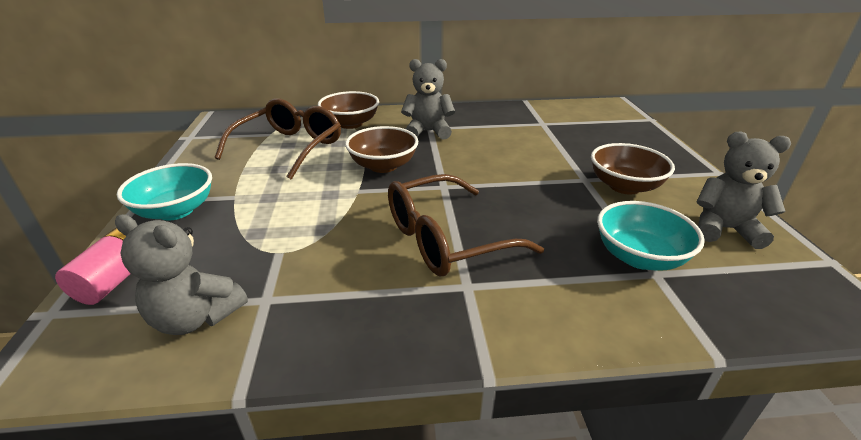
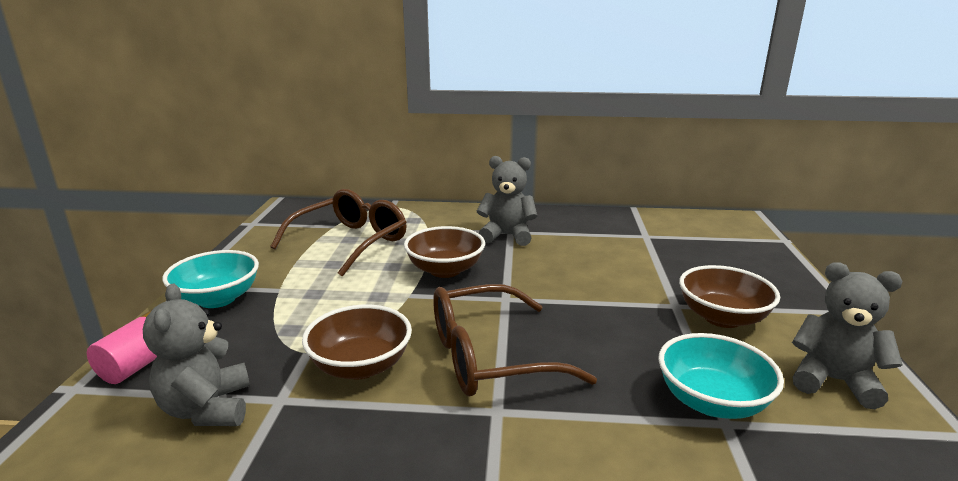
camera: 10 degrees right, 10 degrees down
grey teddy bear [115,214,248,335] -> grey teddy bear turned 45 degrees clockwise [143,284,250,426]
brown bowl [318,91,379,129] -> brown bowl moved to [302,305,412,379]

